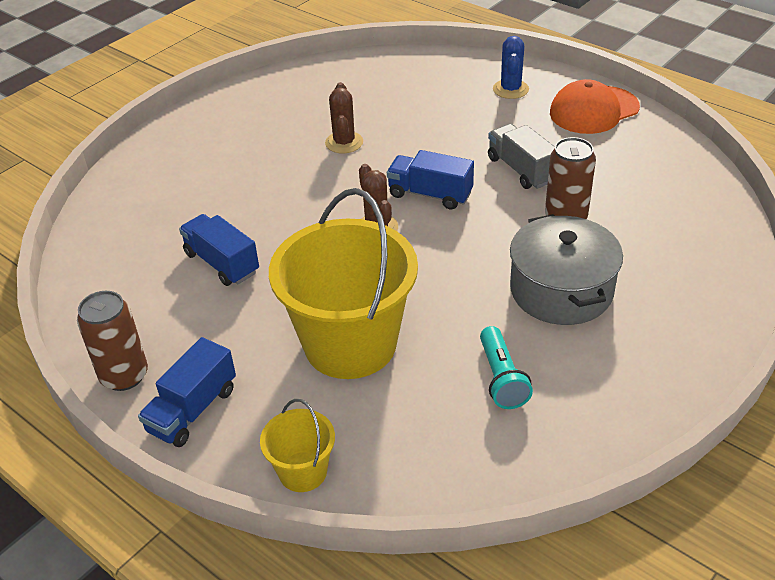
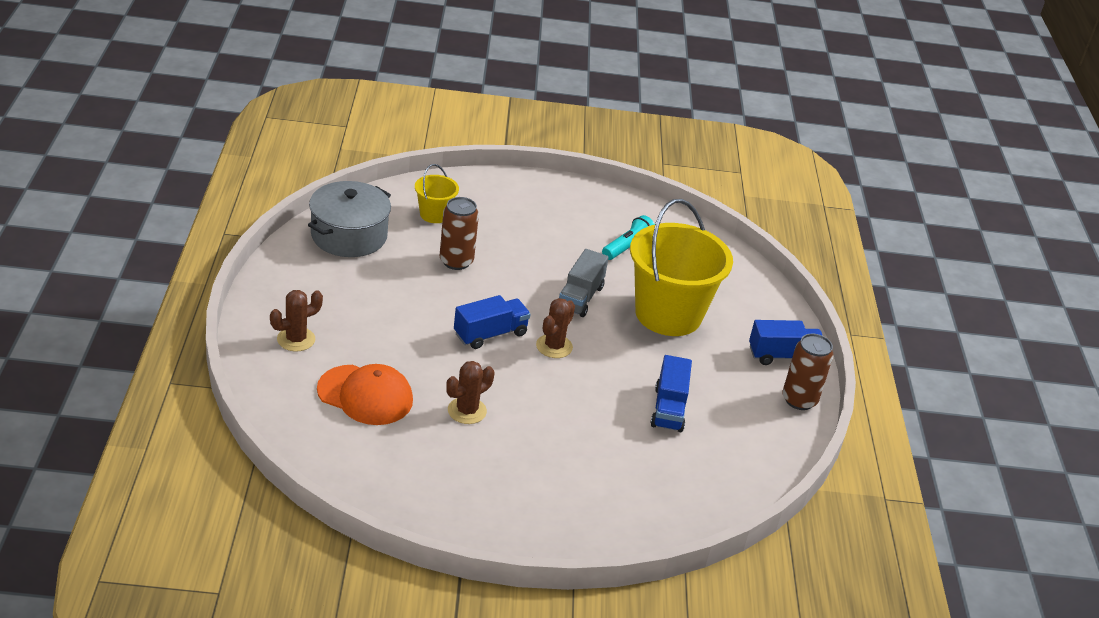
camera: 135 degrees left, 5 degrees down
yellow bucket [260,399,335,492] -> yellow bucket moved to [415,164,459,223]
blue truck [387,150,474,210] -> blue truck turned 105 degrees counterclockwise [454,295,531,349]
grey truck [488,124,555,189] -> grey truck moved to [559,249,609,317]
blue cactus [493,36,529,99] -> brown cactus [270,290,323,351]
grey pot [510,214,623,325] -> grey pot moved to [308,181,391,257]
orange cap [550,79,640,134] -> orange cap moved to [317,364,413,425]

